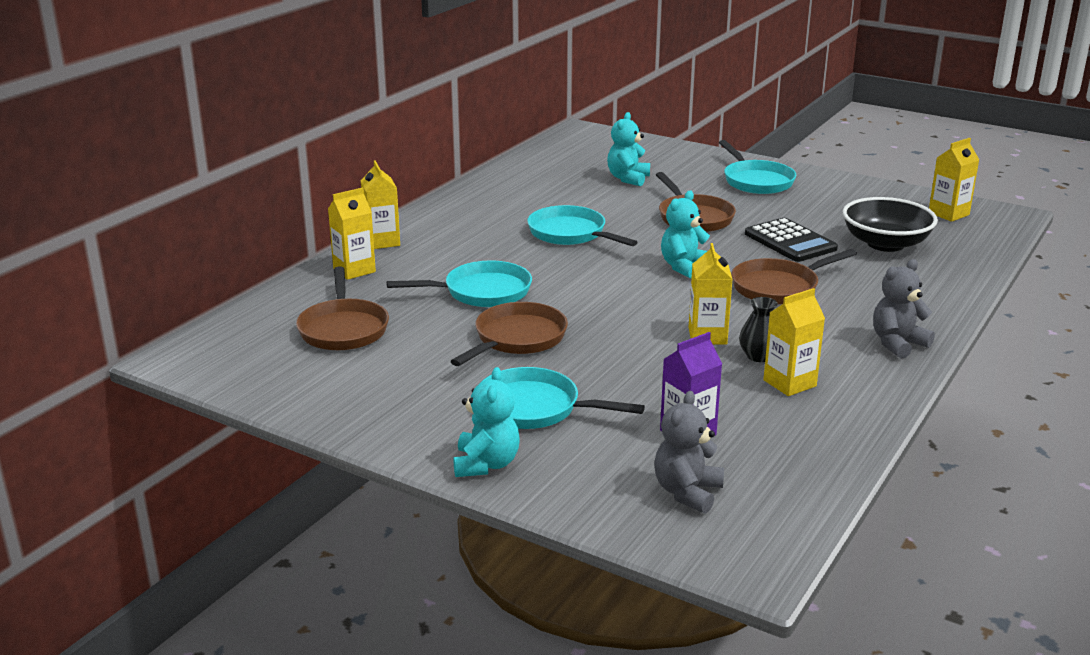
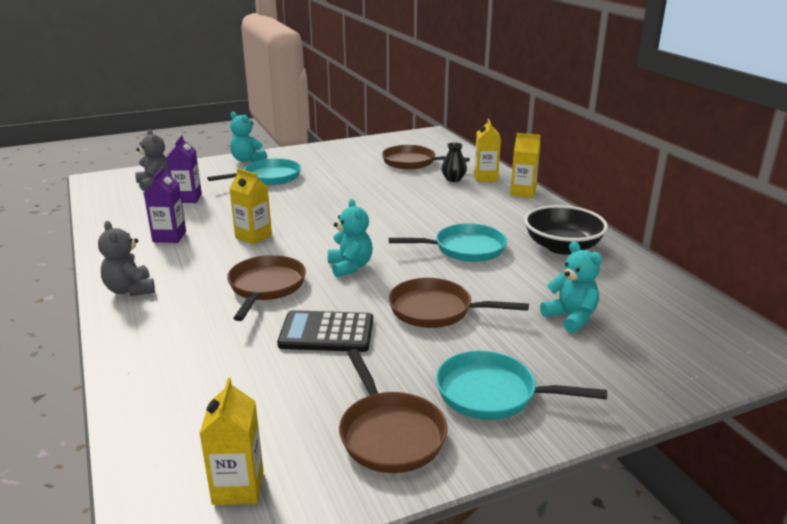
camera: 125 degrees right, 0 degrees up
turquoise pan [387,261,532,307] -> none
brown pan [450,302,568,366] -> brown pan moved to [339,349,448,473]
black vase [739,297,778,362] -> black vase moved to [441,142,467,182]
yellow carton [763,288,825,396] -> purple carton [144,167,186,243]
black bowl [843,197,938,252] -> black bowl moved to [524,205,608,255]
grey teddy bear [873,259,935,359] -> grey teddy bear turned 150 degrees clockwise [98,221,155,296]

